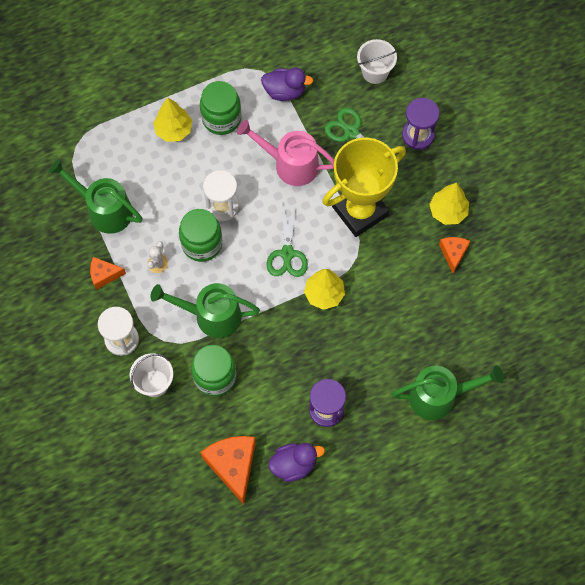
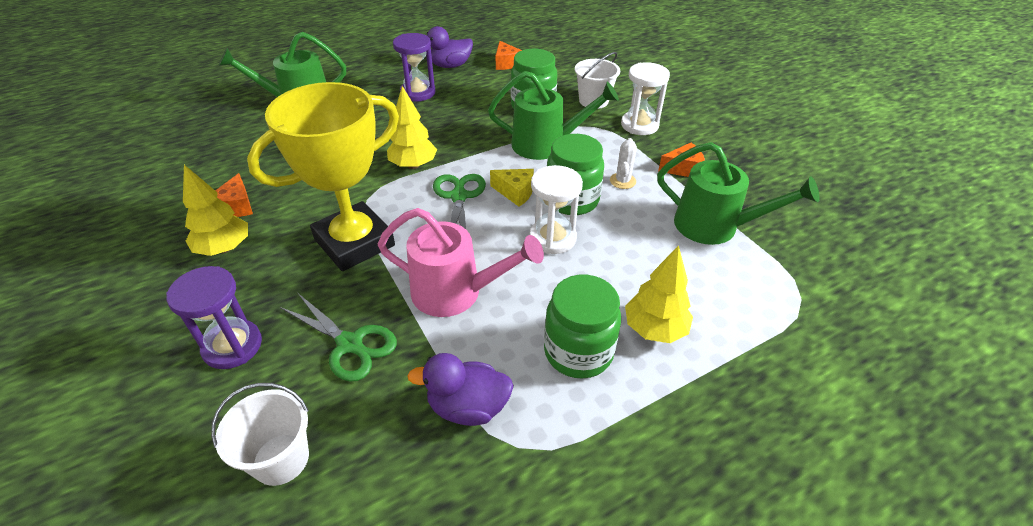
camera: 175 degrees right, 25 degrees down
orange cheese [200,436,256,505] -> orange cheese [496,41,522,70], size x0.56
none -> yellow cheese [490,169,534,207]

